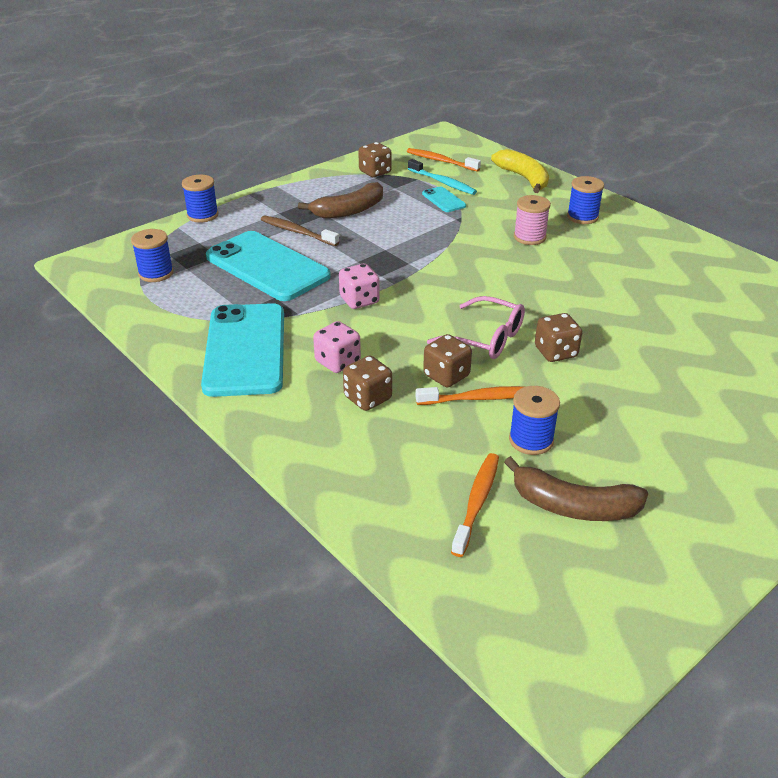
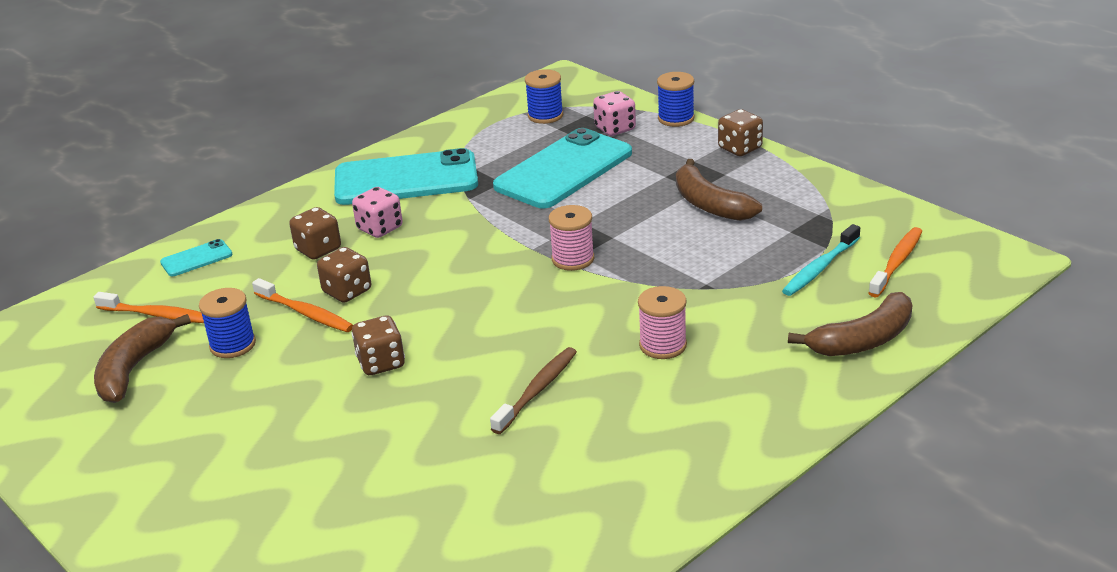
camera: 90 degrees right, 5 degrees down
brown toothbrush [261,215,339,246] -> brown toothbrush moved to [490,347,577,434]
pink dice [339,264,380,309] -> pink dice moved to [593,91,636,136]
brown dice [358,142,392,177] -> brown dice moved to [718,109,763,156]
orange toothbrush [415,386,523,405] -> orange toothbrush turned 45 degrees counterclockwise [252,278,353,332]
turquoise phone [422,186,466,212] -> turquoise phone moved to [160,239,233,276]
pink glasses [427,296,525,359] -> none
yellow banana [491,149,549,193] -> brown banana [788,292,913,356]
blue spool [567,176,604,224] -> none
none -> pink spool [549,205,594,271]

